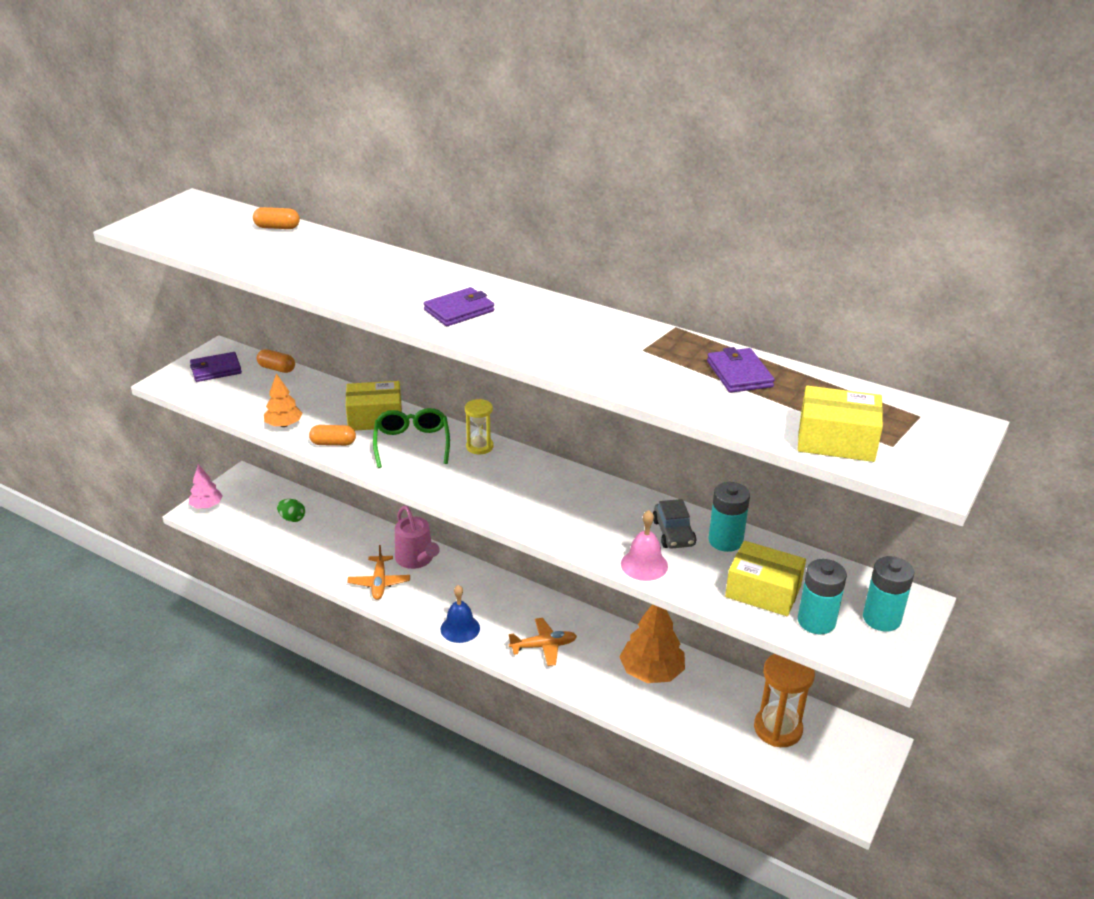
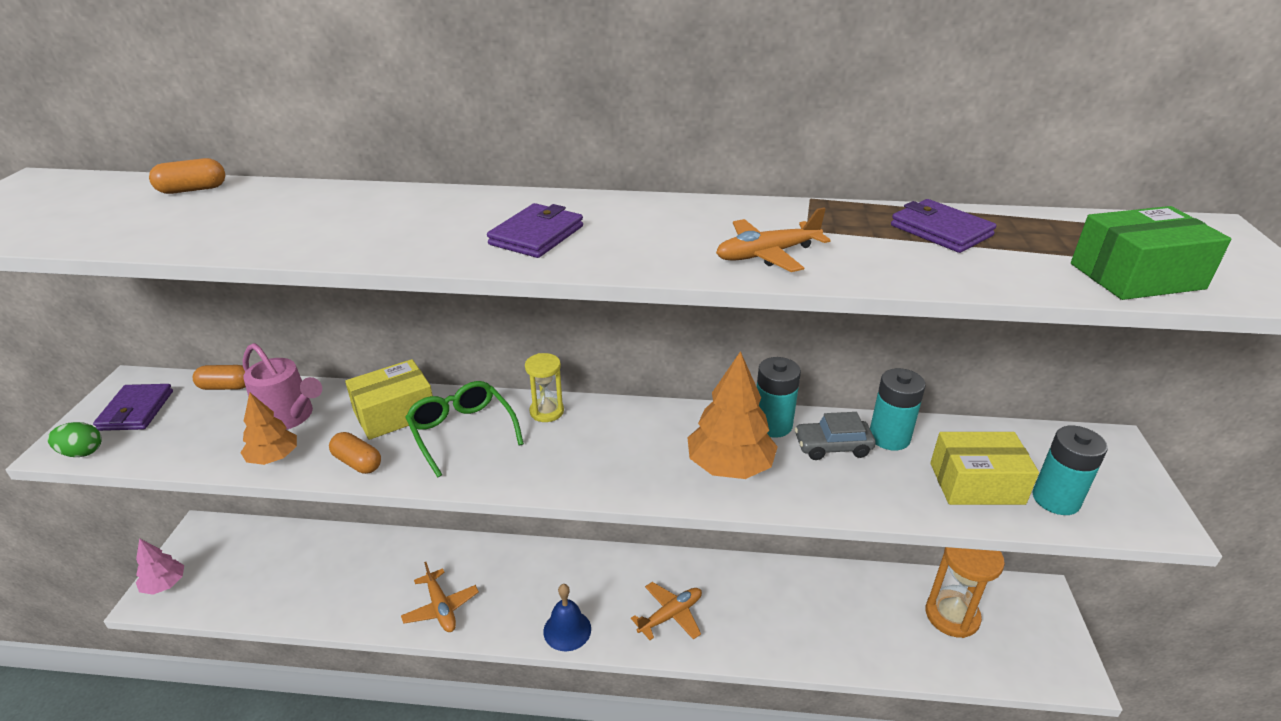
camera: 25 degrees left, 0 degrees up
purple wallet [190,352,242,382] -> purple wallet turned 45 degrees counterclockwise [93,384,173,431]
green egg [277,499,305,522] -> green egg moved to [48,422,102,457]
orange capsule [309,425,356,446] -> orange capsule turned 60 degrees clockwise [329,432,381,474]
pink watering can [395,505,440,569] -> pink watering can moved to [243,343,322,430]
orange tree [619,604,685,683] -> orange tree moved to [687,351,777,479]
pink bell [621,510,668,581] -> none
grey car [653,499,696,549] -> grey car turned 120 degrees clockwise [795,412,876,460]
yellow box [797,386,883,462] -> green box [1071,206,1231,300]
turquoise battery [863,556,914,632] -> turquoise battery moved to [757,357,801,438]
none -> orange plane [716,208,831,272]

